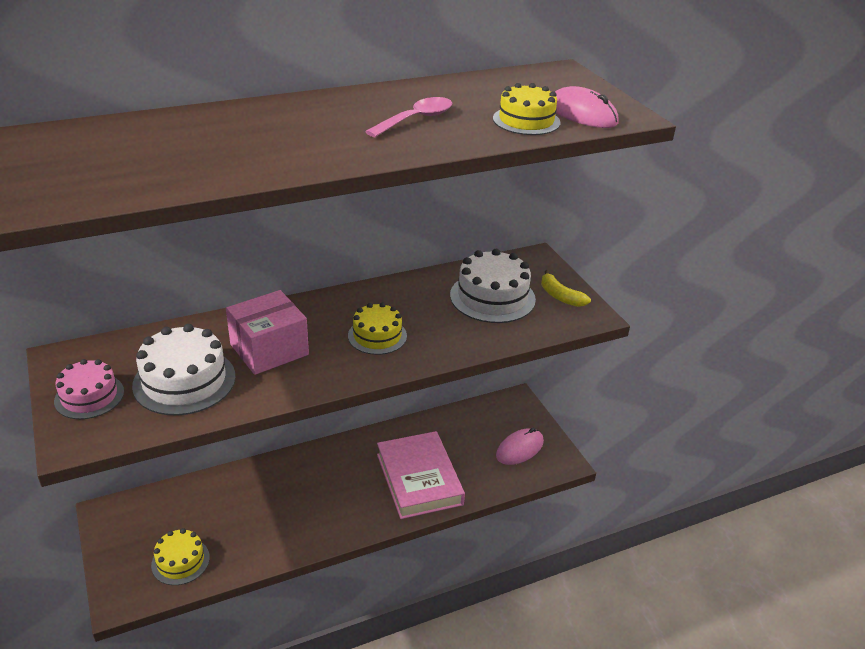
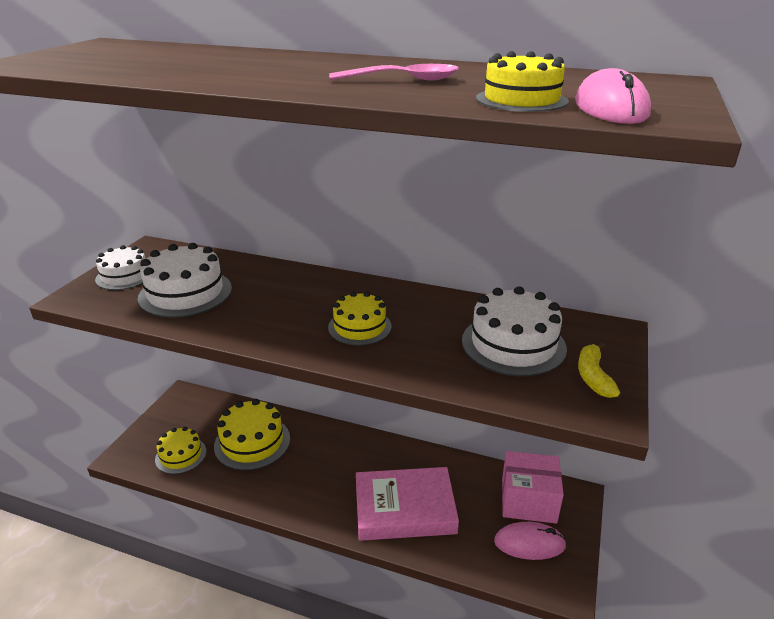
camera: 45 degrees right, 5 degrees down
pink cake [54,359,124,419] -> white cake [95,245,146,290]
pink box [226,290,309,375] -> pink box moved to [502,451,564,524]
pink book [377,431,465,519] -> pink book turned 60 degrees clockwise [356,467,459,541]
none -> yellow cake [214,399,290,470]

